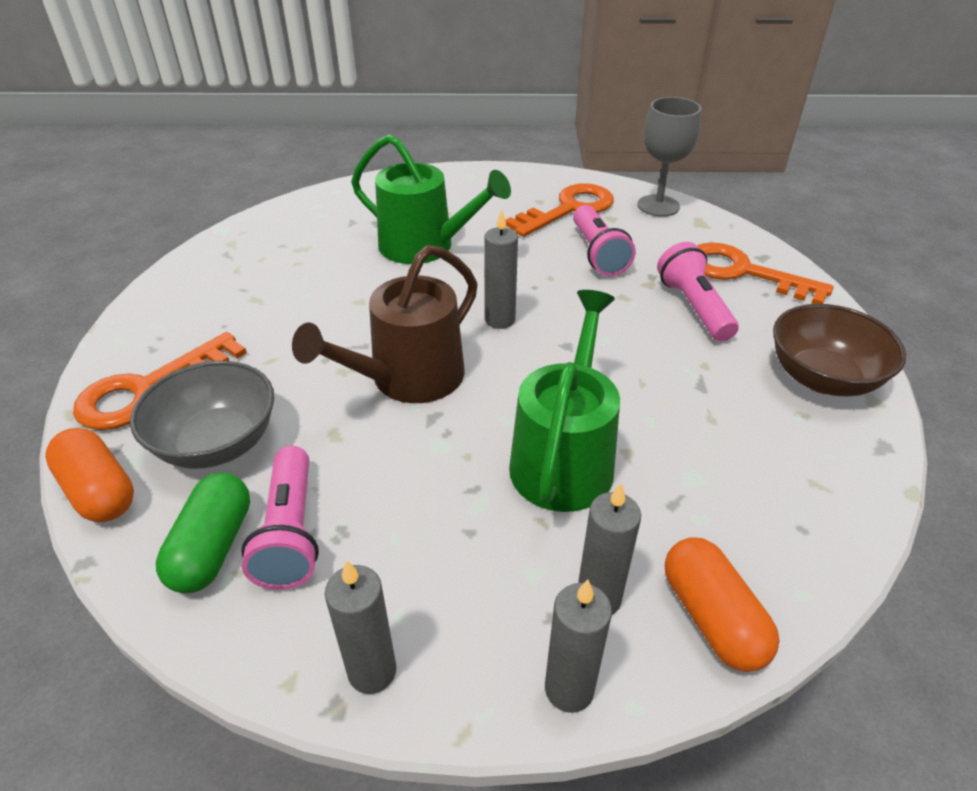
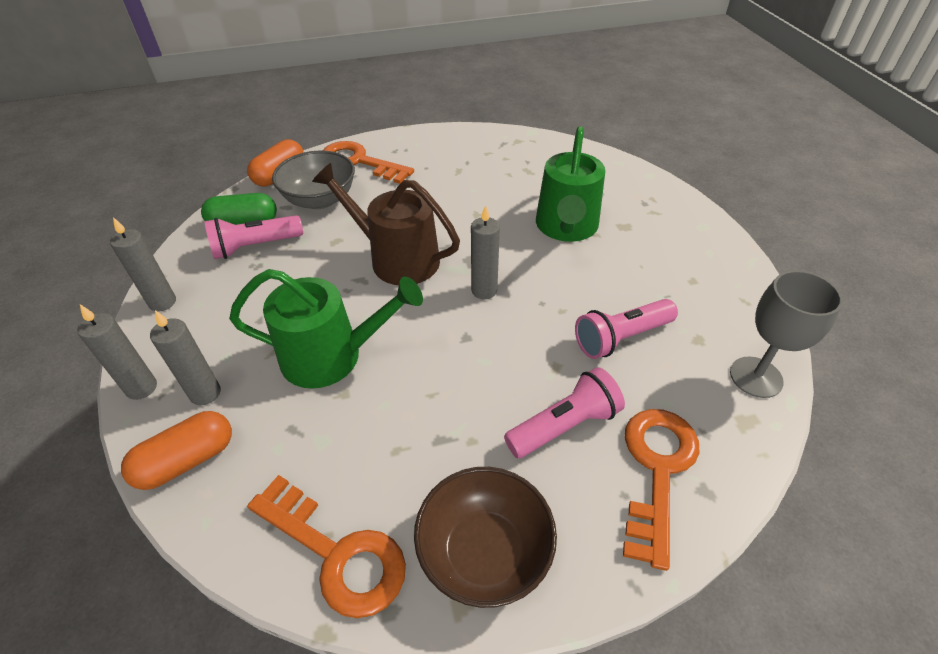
camera: 75 degrees right, 5 degrees up
orange key [506,183,614,237] -> orange key moved to [247,475,406,618]

